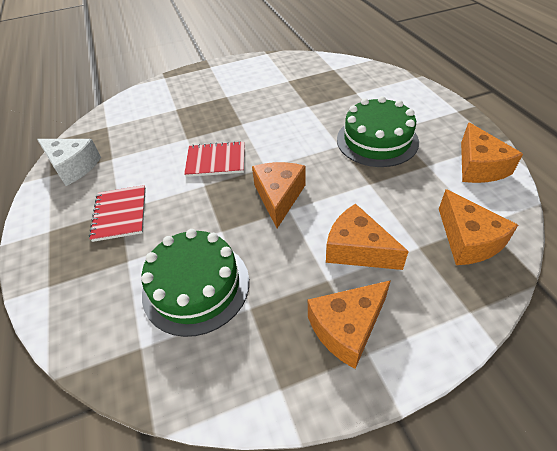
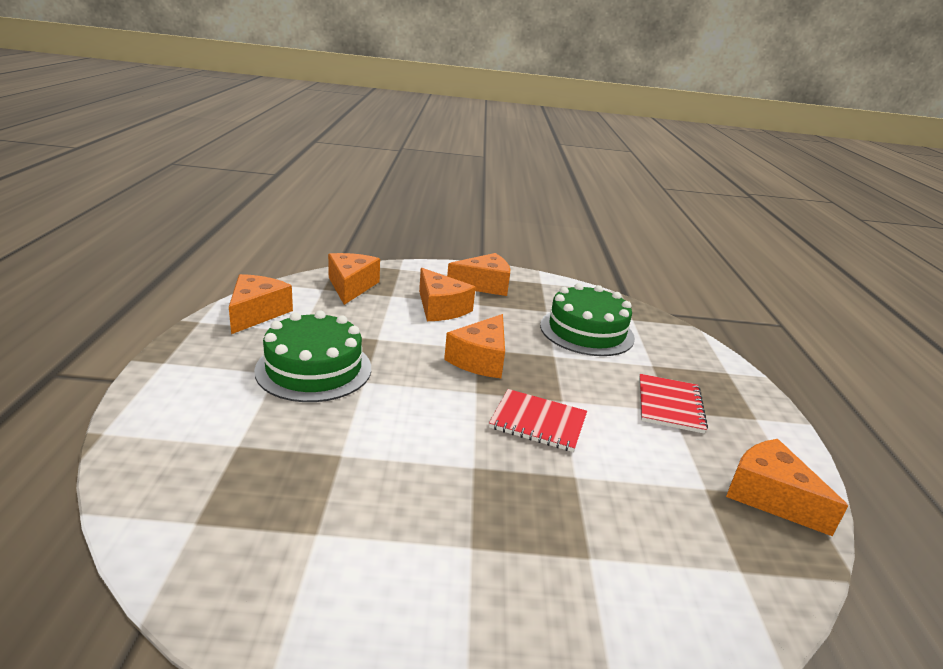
camera: 165 degrees left, 20 degrees down
white cheese [37,139,101,186] -> orange cheese [726,439,848,536]

